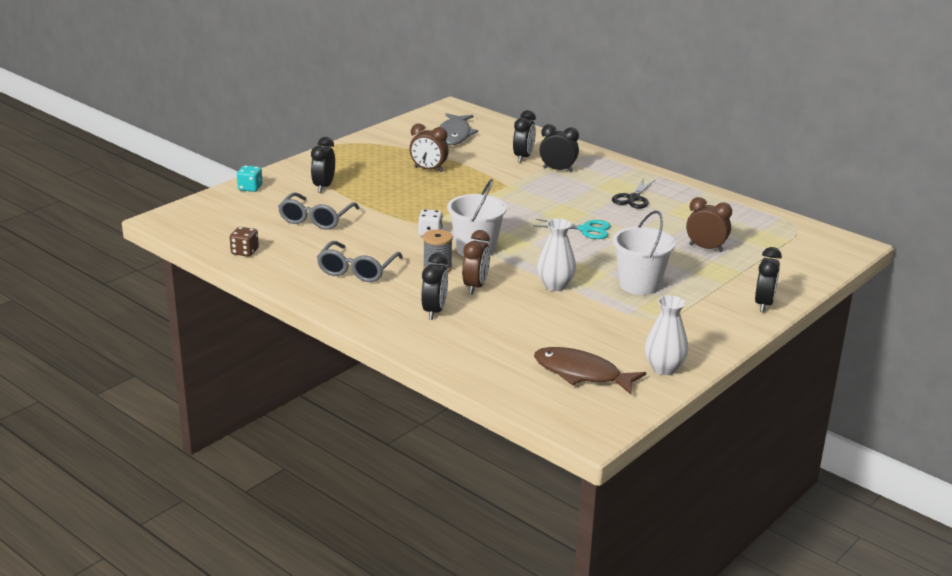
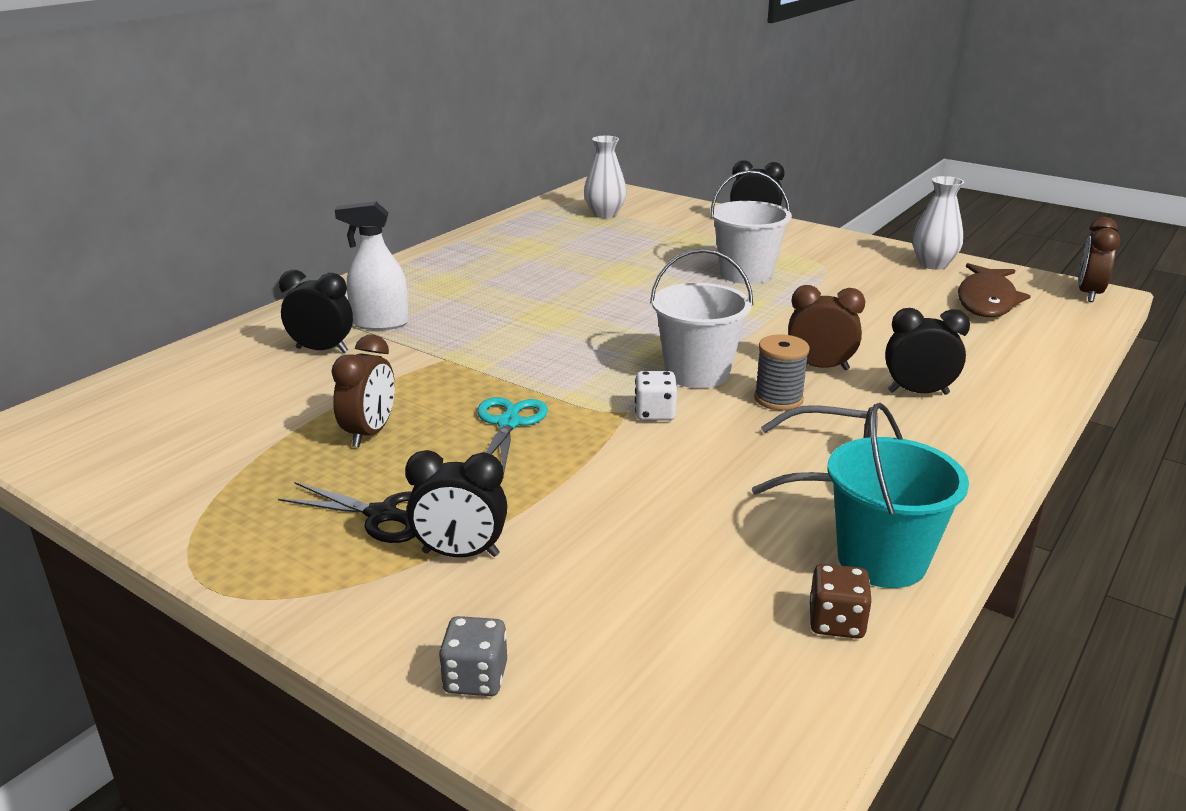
camera: 95 degrees left, 0 degrees up
turquoise dice [237,165,263,192] -> grey dice [439,616,507,696]
grey glasses [278,193,359,230] -> none
grey fish [439,113,478,145] -> none
turquoise scissors [535,219,611,239] -> turquoise scissors moved to [477,397,548,475]
white vase [537,218,576,291] -> white vase moved to [584,136,627,218]
black clock [540,124,579,172] -> white spray bottle [335,201,409,330]
black scissors [612,179,656,209] -> black scissors moved to [278,482,415,543]
brown clock [686,197,732,252] -> brown clock moved to [1078,217,1120,302]
none -> turquoise bucket [827,403,969,588]

